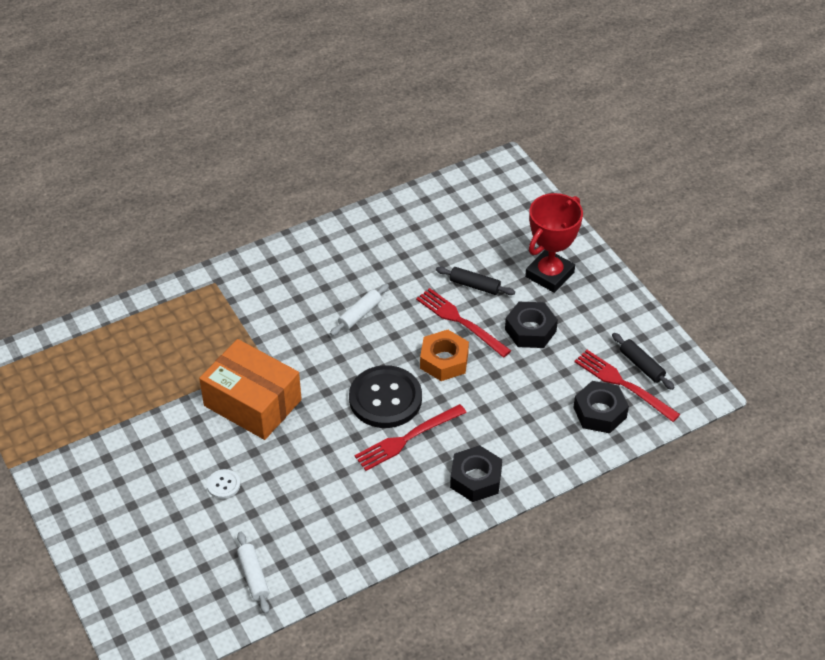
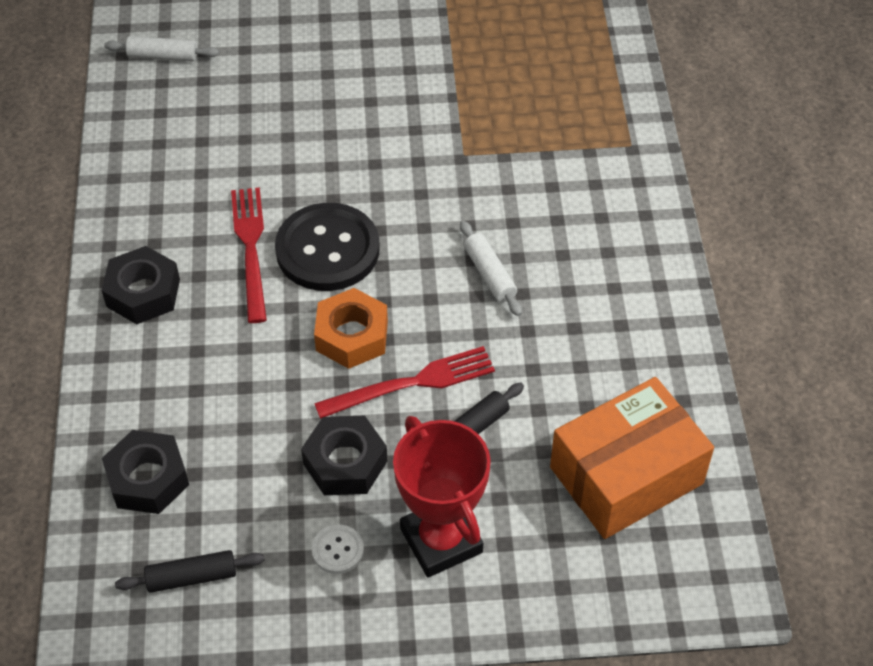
camera: 115 degrees right, 5 degrees up
orange box [199,339,302,440] -> orange box moved to [550,377,714,539]
white button [207,469,240,499] -> white button moved to [312,524,364,574]
red fork [574,350,680,422] -> none

